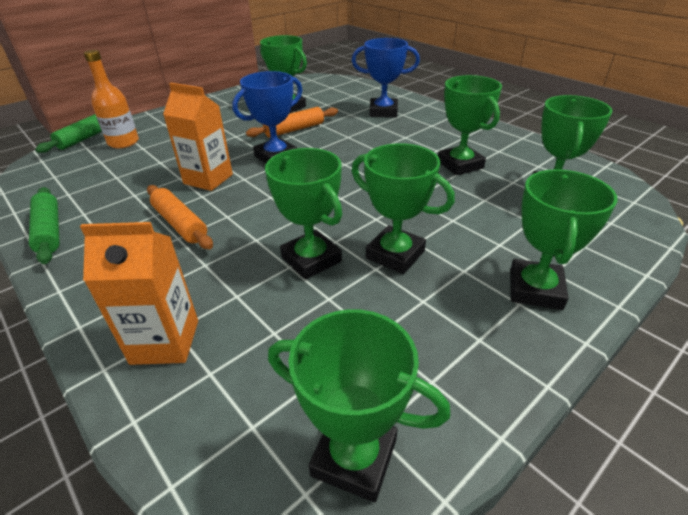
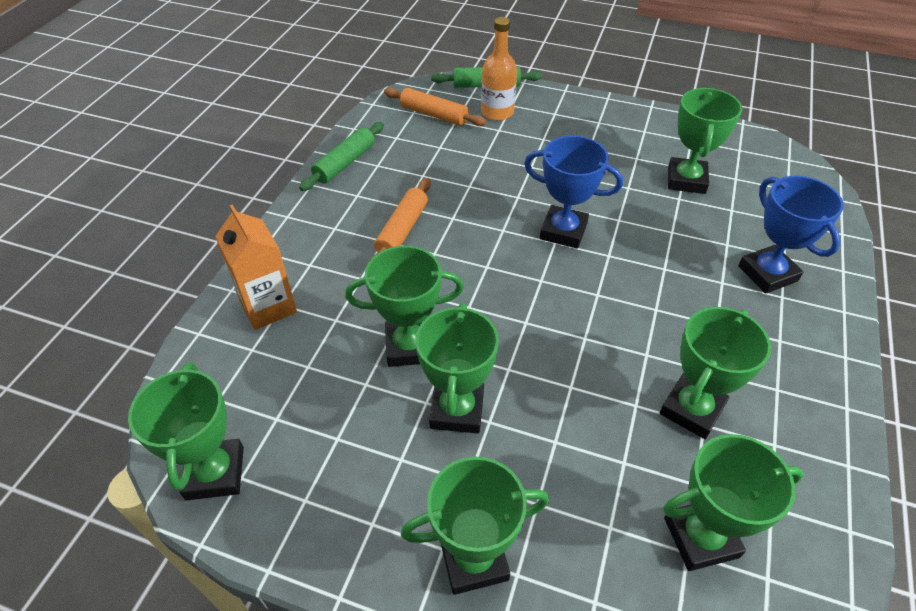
camera: 60 degrees right, 10 degrees up
orange carton [163,83,233,191] -> none
orange rolling pin [246,107,338,138] -> orange rolling pin moved to [384,88,487,126]
green trophy [265,148,342,280] -> green trophy turned 60 degrees clockwise [345,246,464,367]

